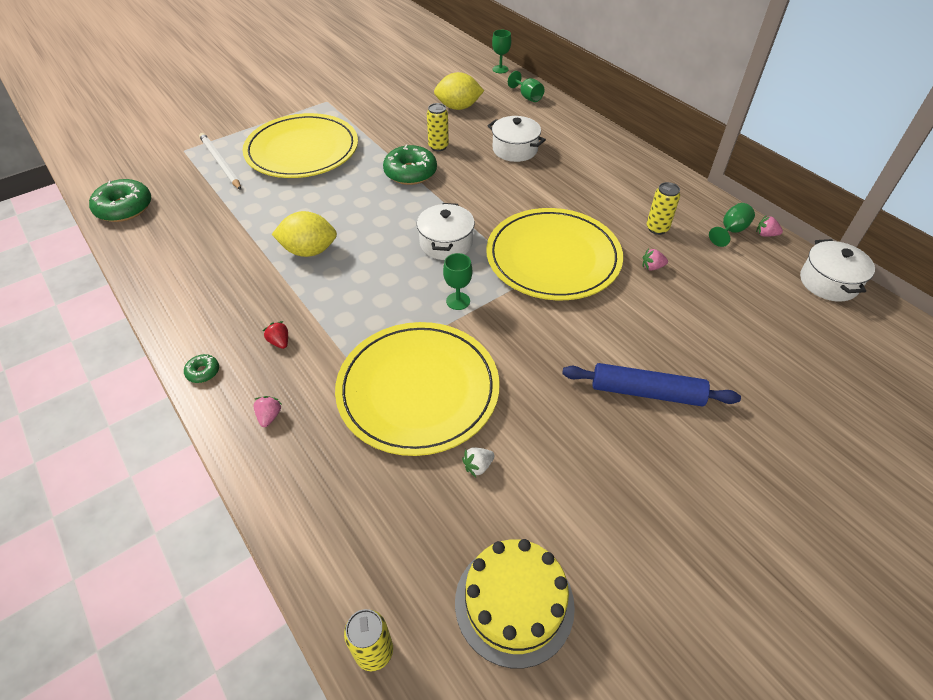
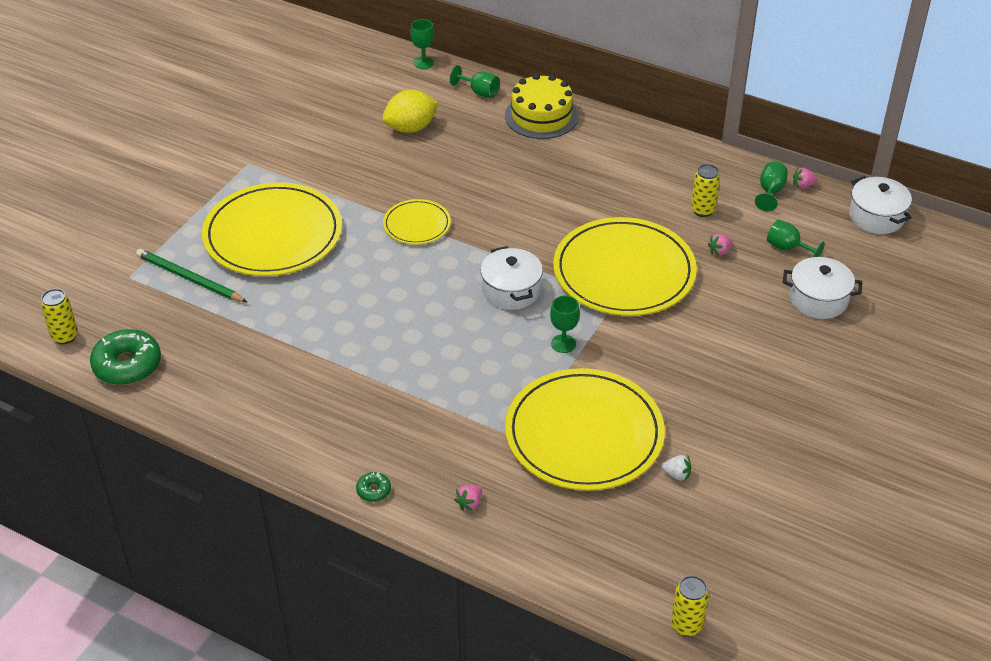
camera: 25 degrees left, 5 degrees down
white pencil [199,133,241,190] -> green pencil [136,249,247,302]
pink strawberry [254,396,281,427] -> pink strawberry turned 120 degrees counterclockwise [454,485,482,511]
red strawberry [263,321,288,349] -> none
yellow lemon [272,211,337,257] -> none
green donut [383,144,437,185] -> yellow plate [383,199,451,245]
yellow can [427,103,449,151] -> yellow can moved to [41,289,78,344]
yellow cake [455,539,575,669] -> yellow cake moved to [505,74,579,139]
white strawberry [462,447,495,477] -> white strawberry turned 105 degrees counterclockwise [661,455,691,481]
white pot [488,116,546,162] -> white pot moved to [783,257,862,319]
blue rolling pin [562,363,741,407] -> none
none -> green goblet [767,219,825,257]

